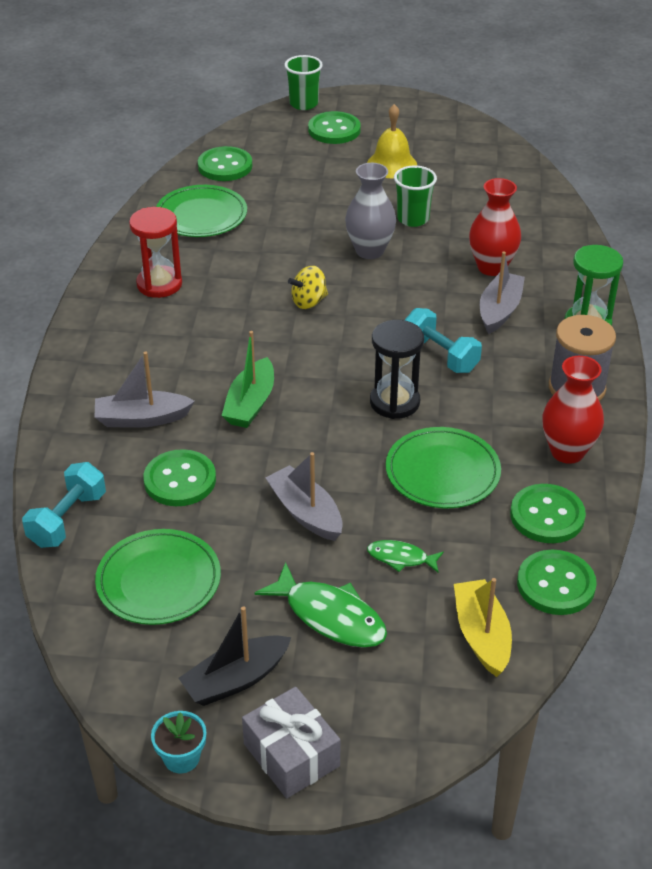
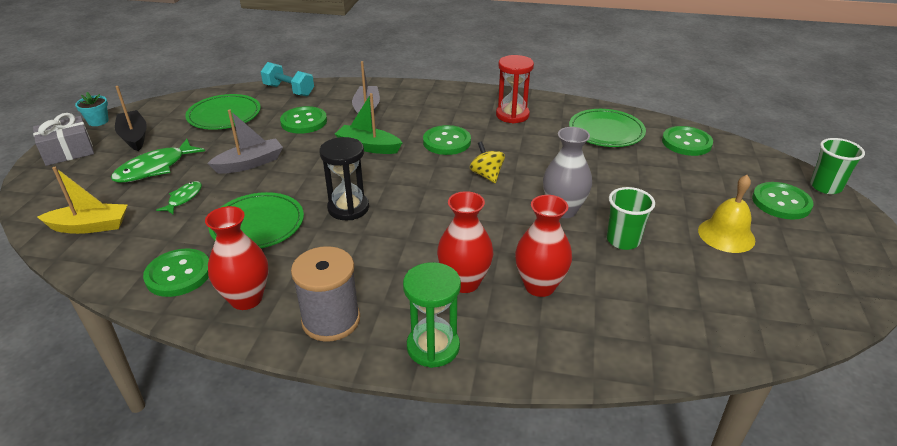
camera: 95 degrees right, 5 degrees down
turquoise dumbbell [405,308,482,373] -> none
grey boat [480,251,525,334] -> red vase [437,191,493,293]
green button [517,550,597,615] -> green button moved to [423,125,471,155]

